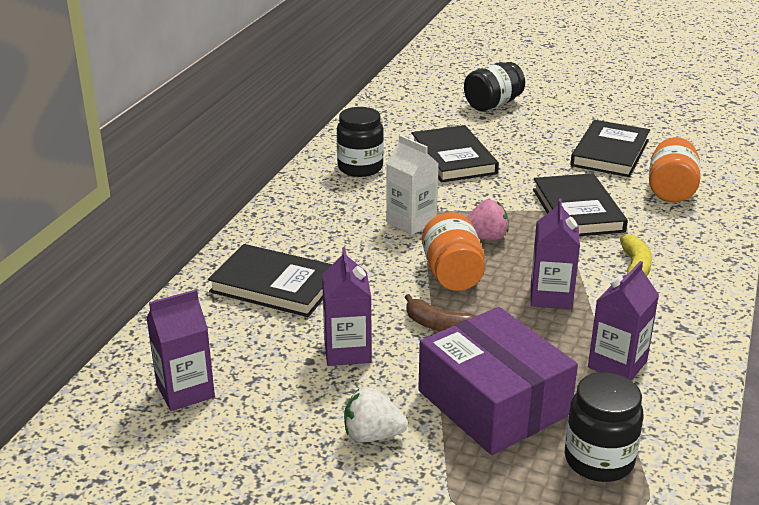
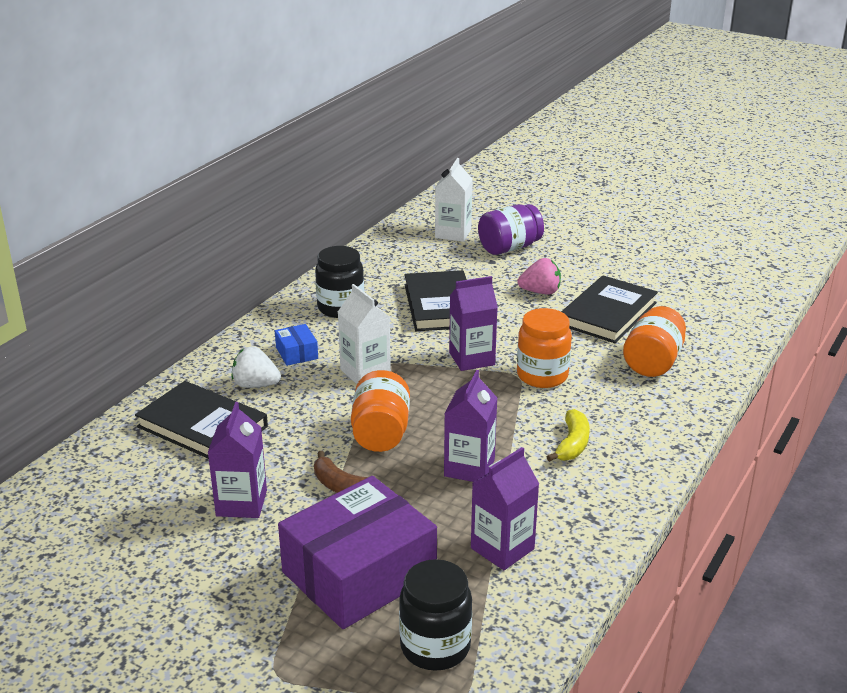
camera: 10 degrees right, 0 degrees up
purple carton [146,290,215,411] -> purple carton moved to [449,276,498,371]
white strawberry [344,387,408,442] -> white strawberry moved to [232,346,281,388]
purple box [418,307,578,455] -> purple box turned 75 degrees clockwise [278,476,437,629]
black jar [464,62,525,111] -> purple jar [478,204,544,255]
pink strawberry [466,200,509,240] -> pink strawberry moved to [518,258,561,295]
black book [533,173,628,236] -> orange jar [517,308,572,388]
none -> blue box [275,324,318,366]
none -> white carton [435,158,473,242]

